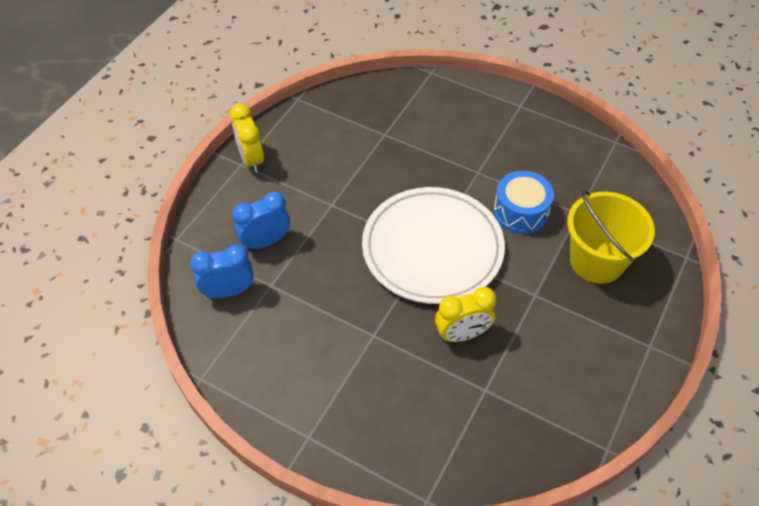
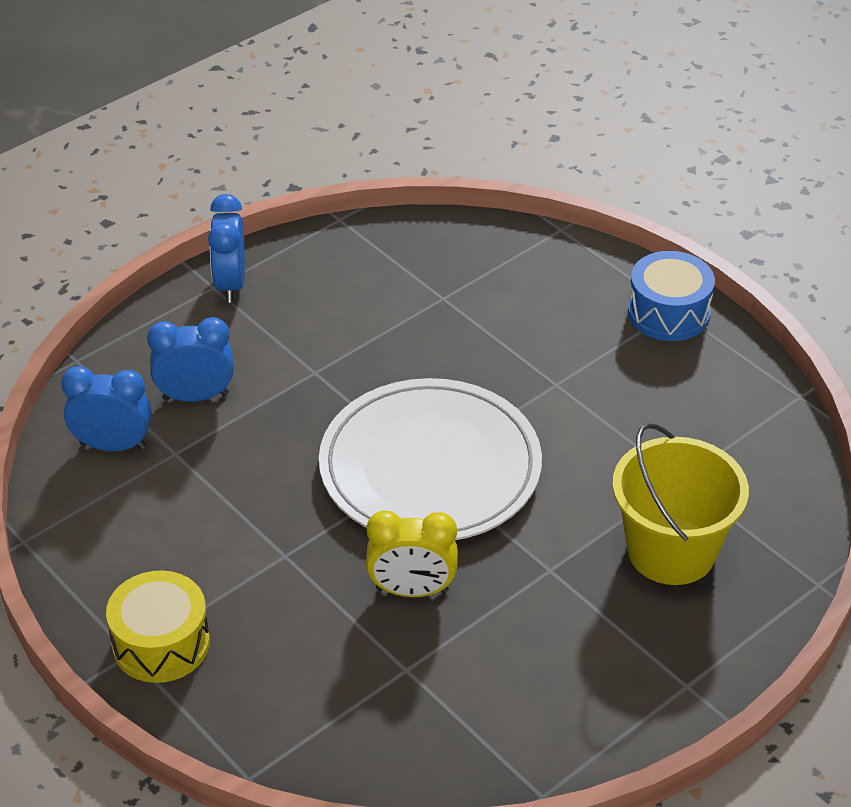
camera: 20 degrees right, 10 degrees down
yellow clock [230,103,264,173] -> blue clock [208,194,245,303]
blue drum [493,171,554,234] -> blue drum moved to [628,251,715,341]
none -> yellow drum [106,570,210,683]

